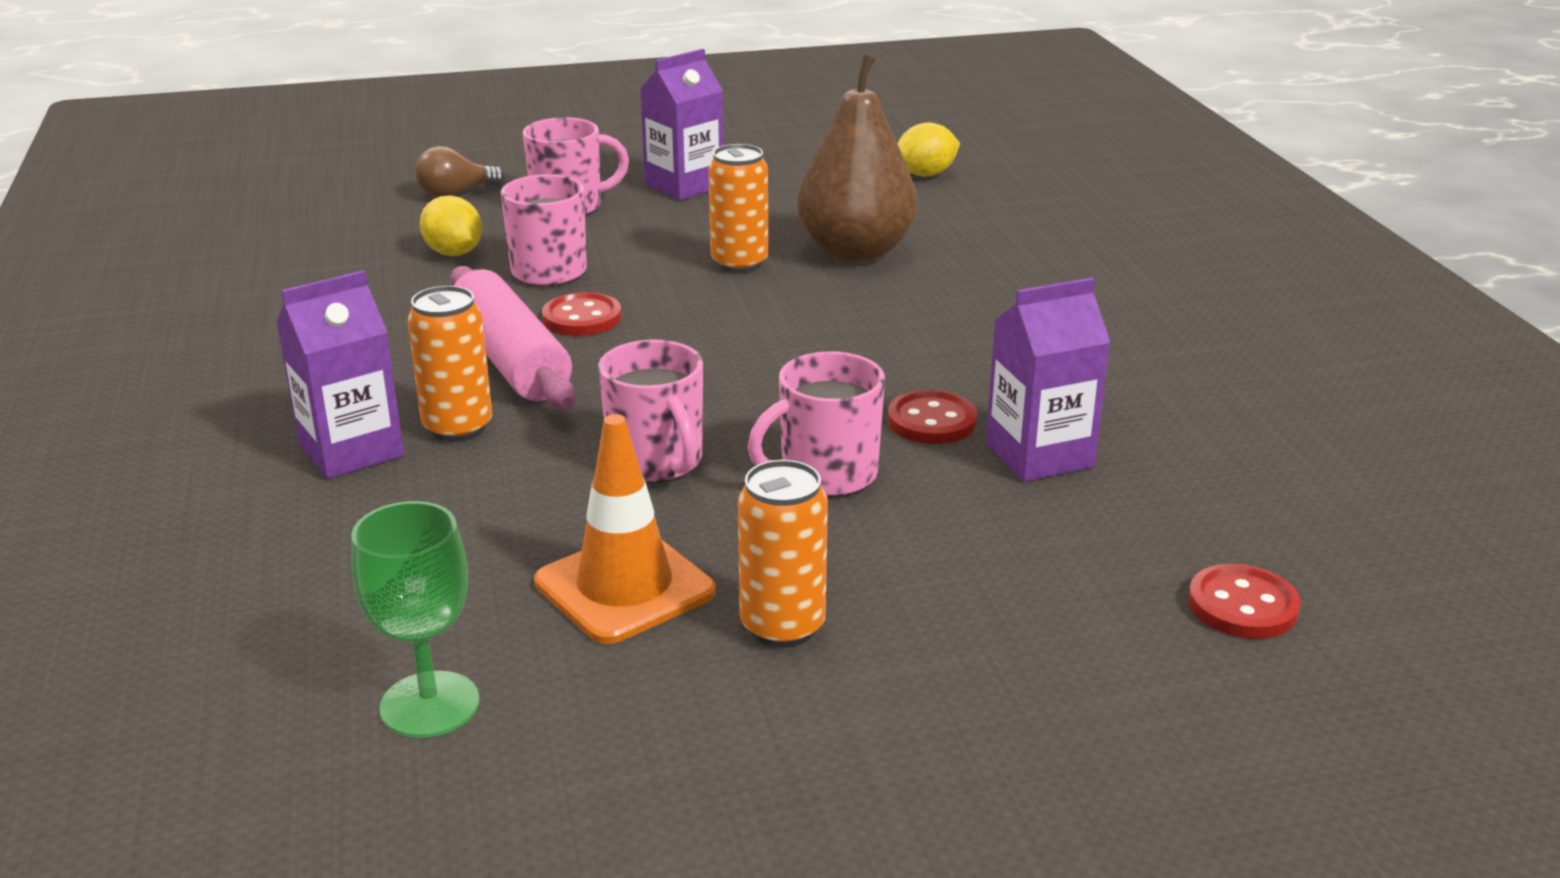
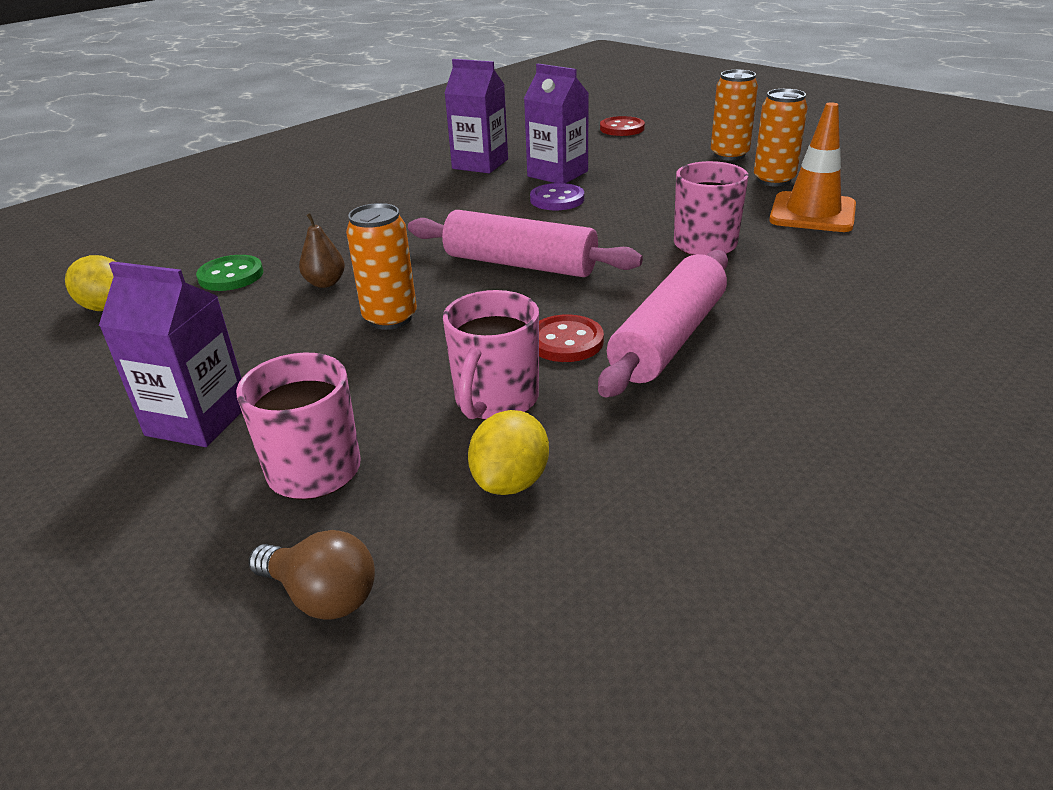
camera: 120 degrees left, 5 degrees up
purple carton [276,270,404,479] -> purple carton moved to [445,59,508,173]
green goblet [351,501,480,738] -> none
orange can [407,286,492,442] -> orange can moved to [711,70,758,161]
pink mug [748,351,885,497] -> none
brown pear [797,54,917,262] -> brown pear [299,213,345,288], size x0.41
red button [888,390,977,444] -> purple button [530,183,584,210]
none -> green button [196,255,264,291]
none -> pink rolling pin [408,210,643,277]

